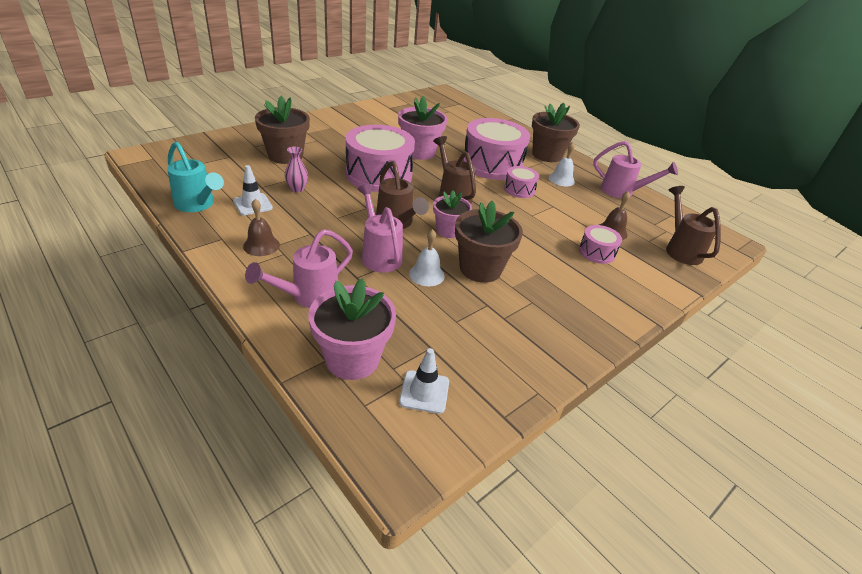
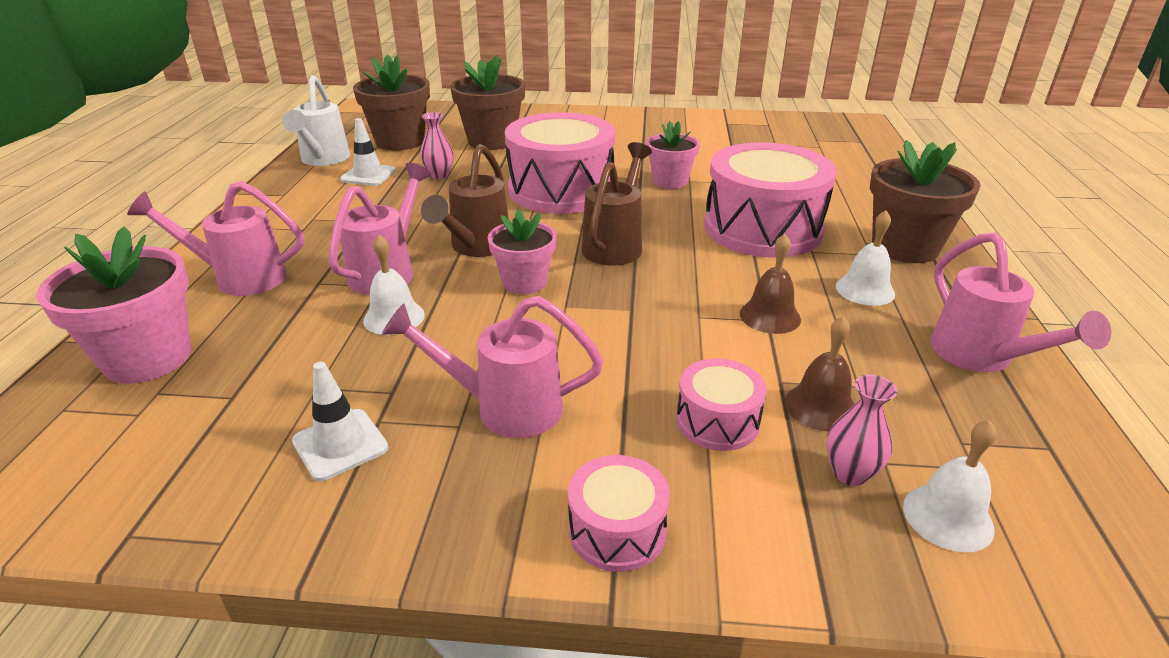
camera: 50 degrees right, 5 degrees down
turquoise watering can [167,142,224,212] -> white watering can [282,75,350,166]
brown bell [243,199,280,256] -> brown bell moved to [740,234,801,334]
pink flower pot [398,96,447,160] -> pink flower pot [646,121,700,189], size x0.64
white traffic cone [399,348,449,414] -> white traffic cone moved to [292,362,388,481]
brown flower pot [455,201,523,283] -> brown flower pot moved to [353,54,430,151]
pink drum [504,166,539,198] -> pink drum moved to [568,455,670,572]
brown watering can [666,186,721,265] -> white bell [903,420,997,552]
none -> pink watering can [382,296,603,438]
none -> pink vase [826,375,898,486]

